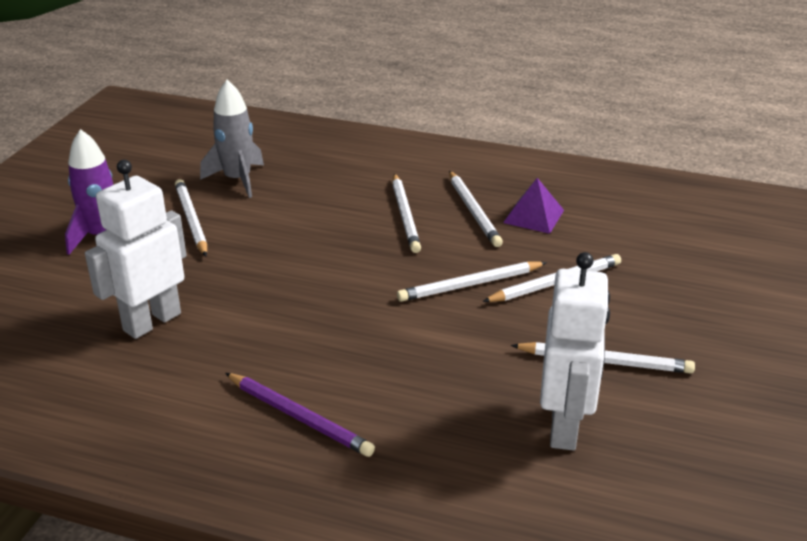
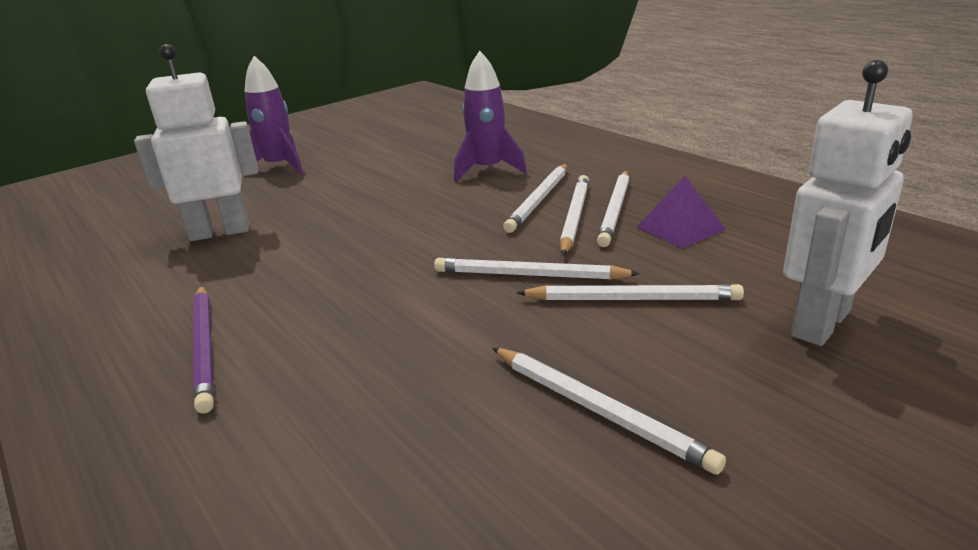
camera: 35 degrees right, 5 degrees down
white pencil [175,179,207,256] -> white pencil moved to [560,175,589,255]
grey rocket [200,80,264,198] -> none
white robot [540,252,610,450] -> white robot moved to [783,60,913,346]
none -> purple rocket [454,51,527,182]

